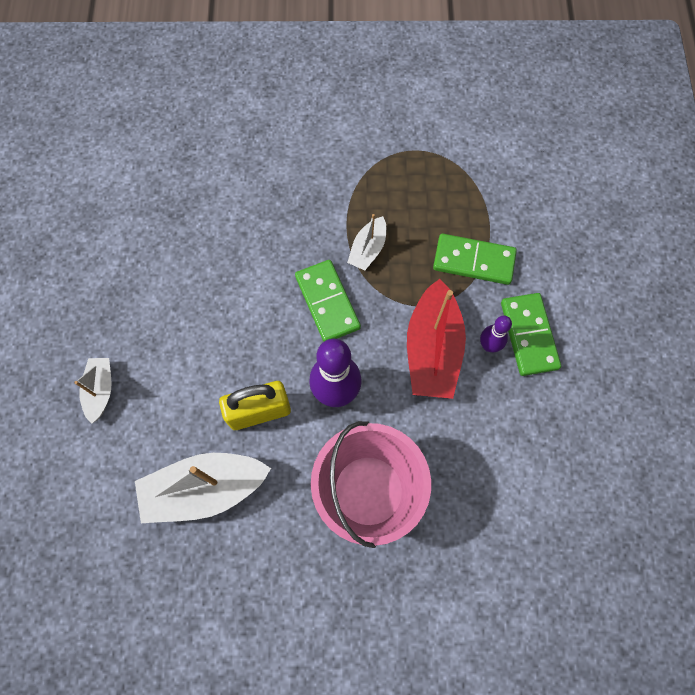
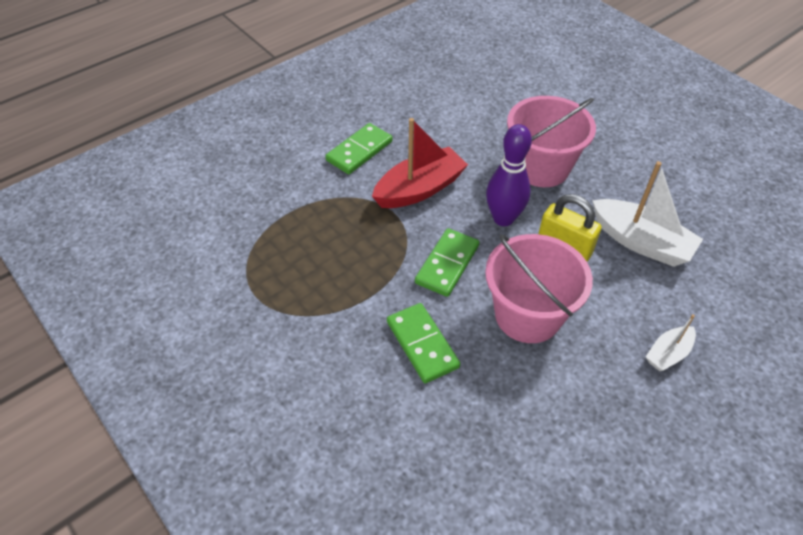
camera: 130 degrees left, 20 degrees down
white boat [347,214,386,270] -> none
green domino [433,234,517,285] -> green domino moved to [387,303,460,383]
purple bowling pin [480,316,512,352] -> none
none -> pink bucket [485,234,593,343]

